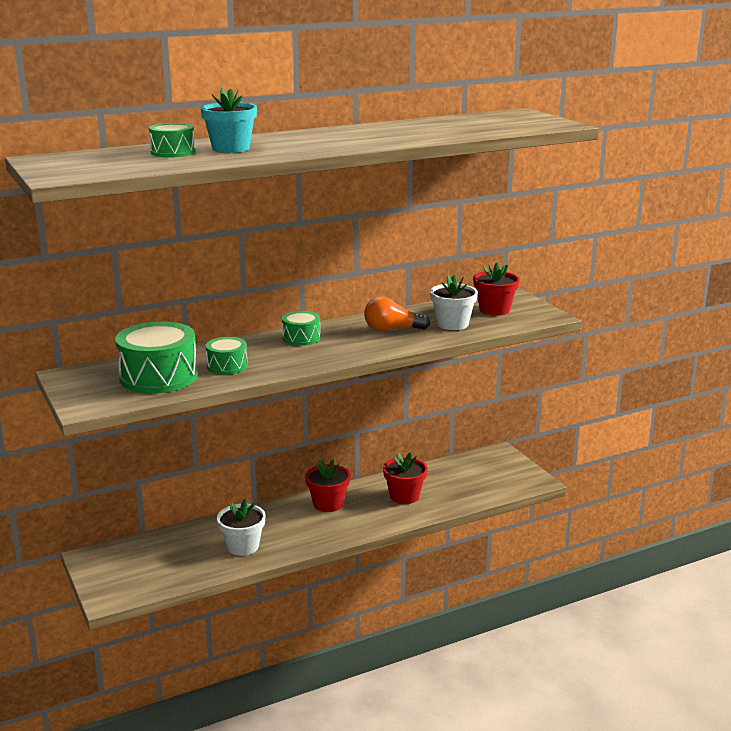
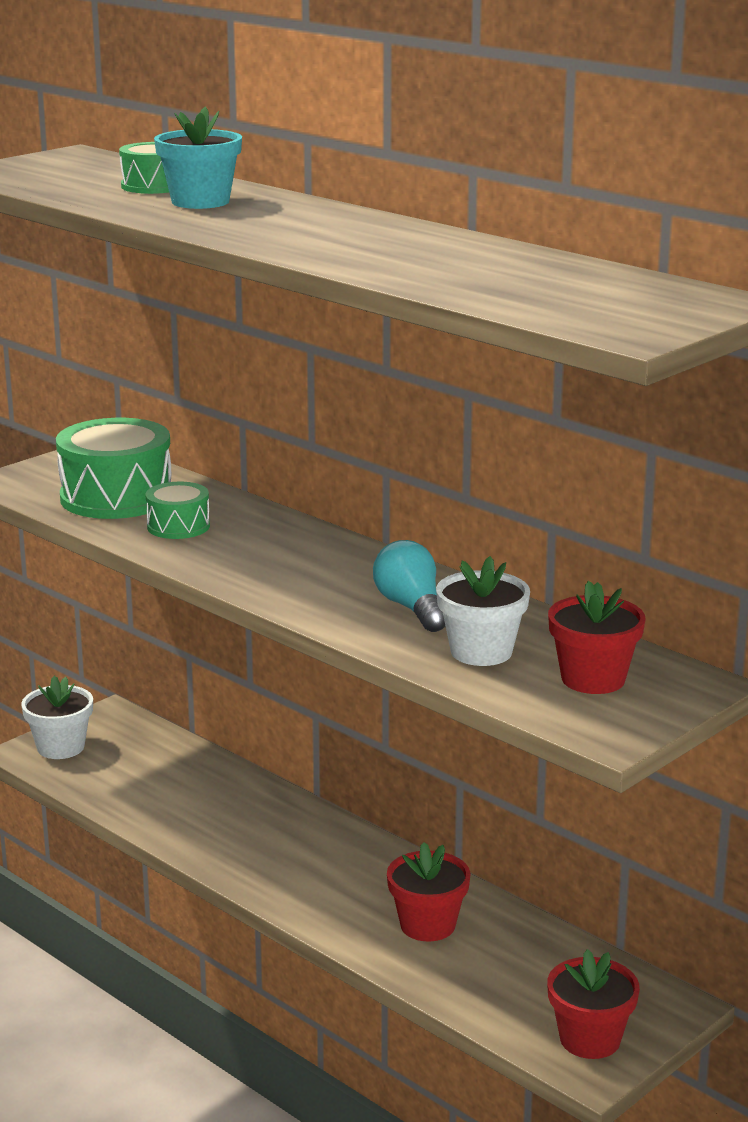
camera: 70 degrees right, 0 degrees up
white flower pot [217,498,266,556] -> white flower pot moved to [21,676,93,759]
green drum [282,311,321,346] -> none
red flower pot [305,460,350,512] -> red flower pot moved to [547,949,640,1059]
orange light bulb [364,297,430,331] -> turquoise light bulb [373,540,446,632]

